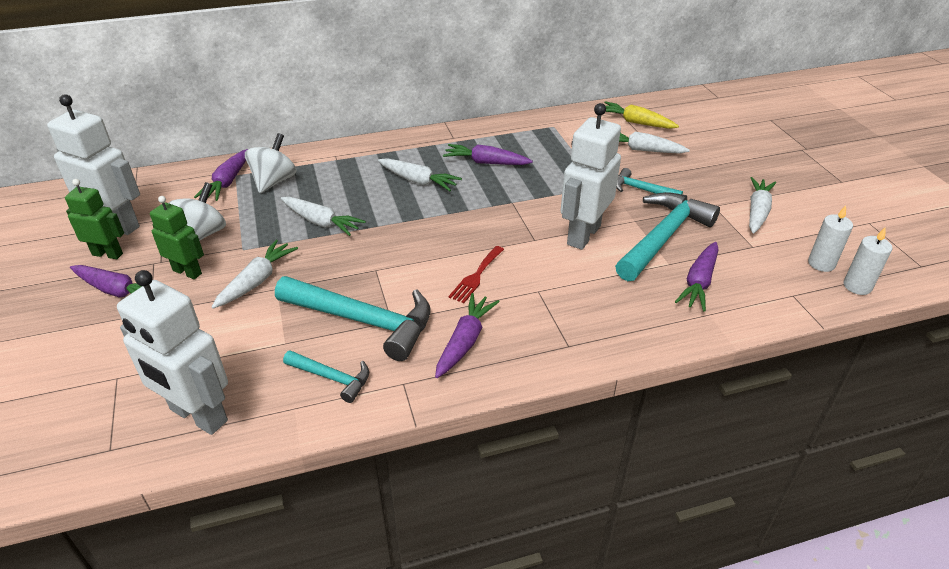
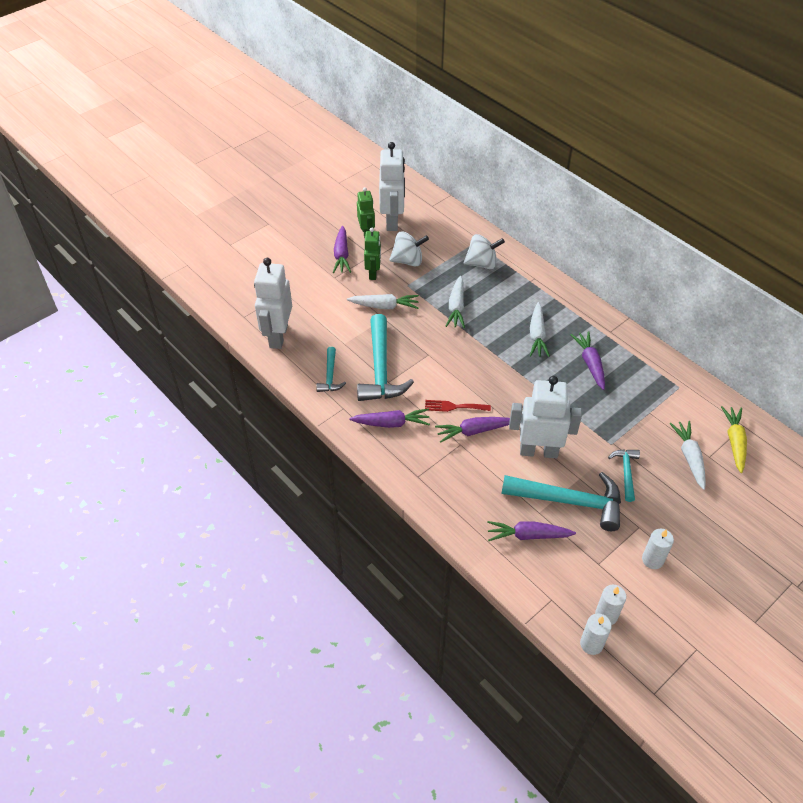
camera: 65 degrees right, 10 degrees up
purple carrot [194,149,248,201] -> purple carrot moved to [435,417,510,443]
white carrot [749,177,776,233] -> white candle [642,528,674,569]

